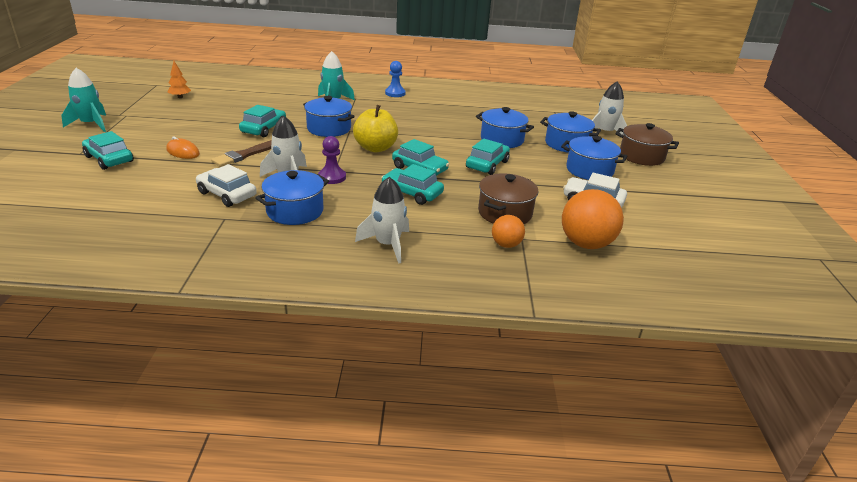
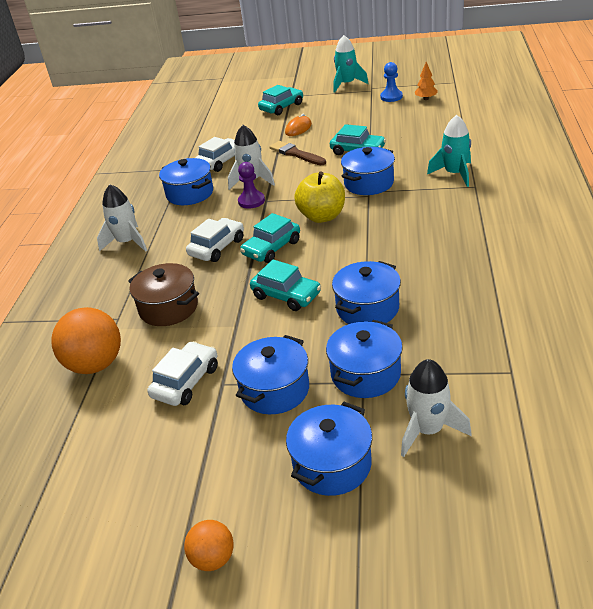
camera: 100 degrees right, 5 degrees up
turquoise car [381,164,444,205] -> white car [186,218,244,262]
blue pawn [385,61,406,97] -> blue pawn moved to [380,62,403,102]
orange ball [492,215,525,248] -> orange ball moved to [184,520,234,571]
brown pot [615,123,679,166] -> blue pot [286,402,372,496]

